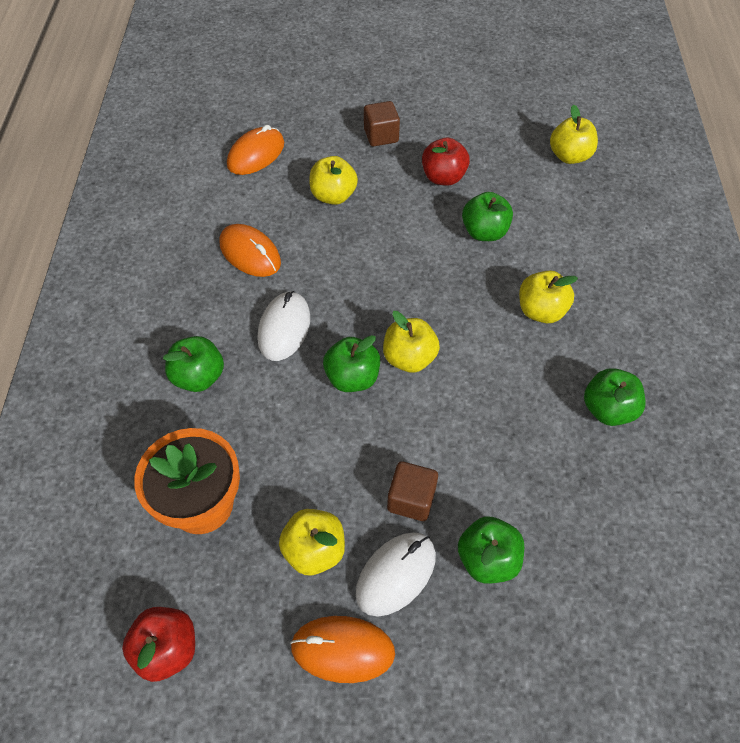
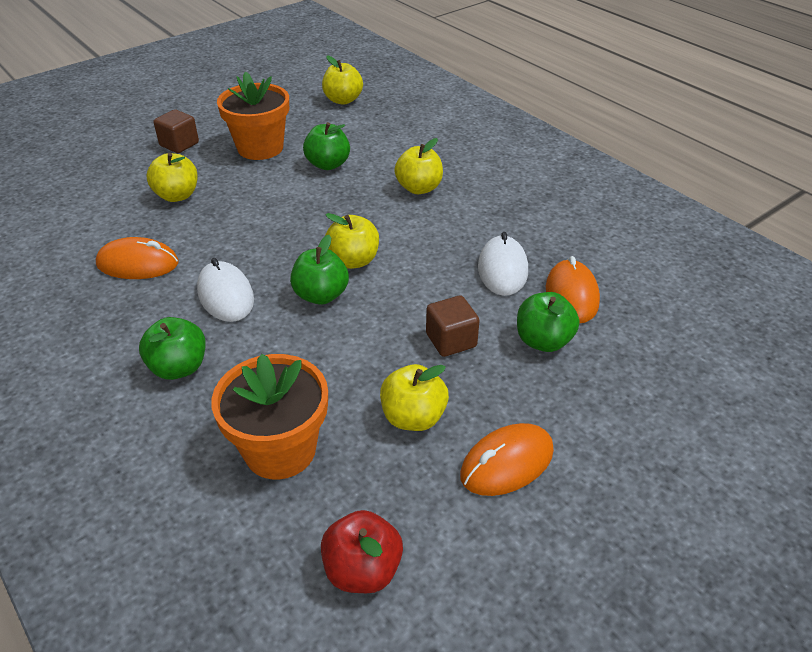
camera: 40 degrees left, 15 degrees down
orange mouse [227,125,284,175] -> orange mouse moved to [546,256,600,324]
white mouse [356,532,436,617] -> white mouse moved to [478,232,528,296]
red apple [422,138,470,186] -> orange flower pot [217,71,289,160]
green apple [584,368,645,426] -> none

